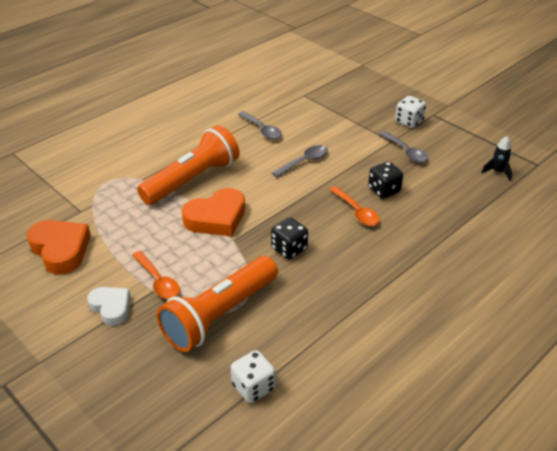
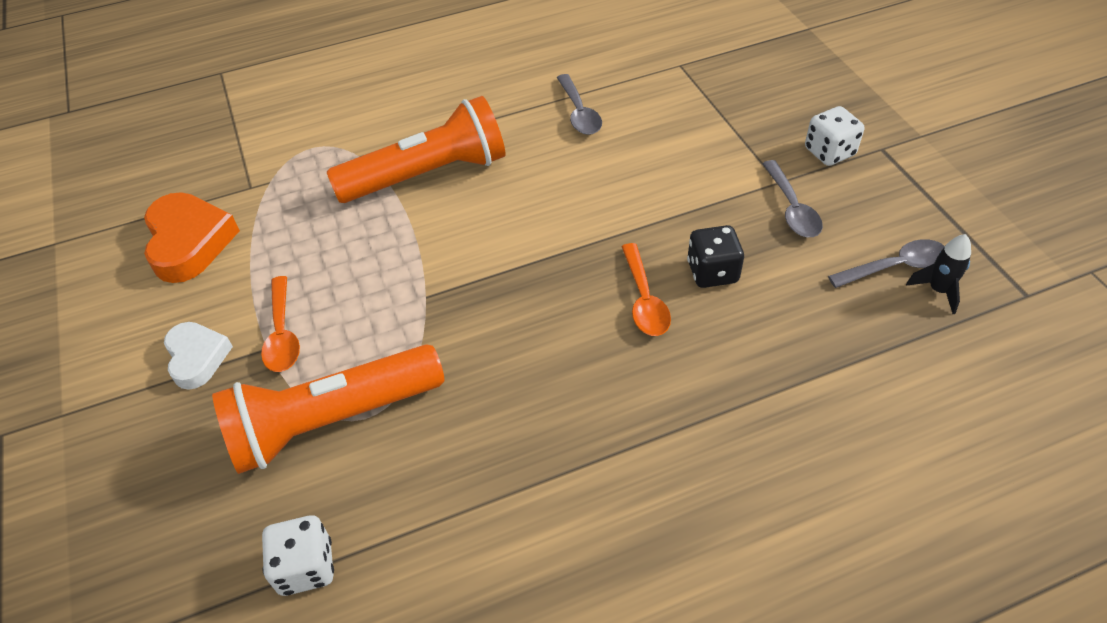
camera: 25 degrees right, 10 degrees up
orange heart [182,188,245,236] -> none
black dice [271,218,308,259] -> none
grey spoon [272,145,328,177] -> grey spoon moved to [828,239,945,288]

